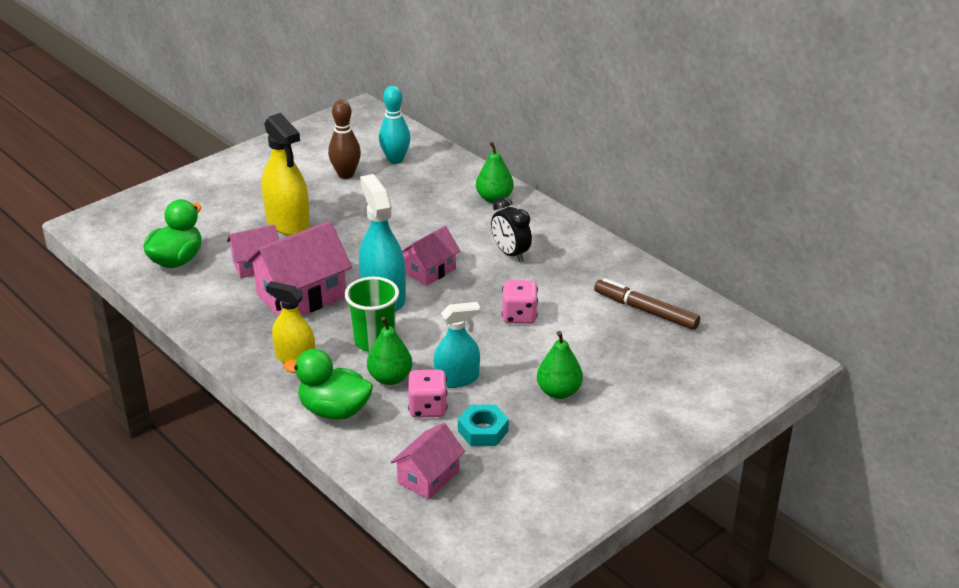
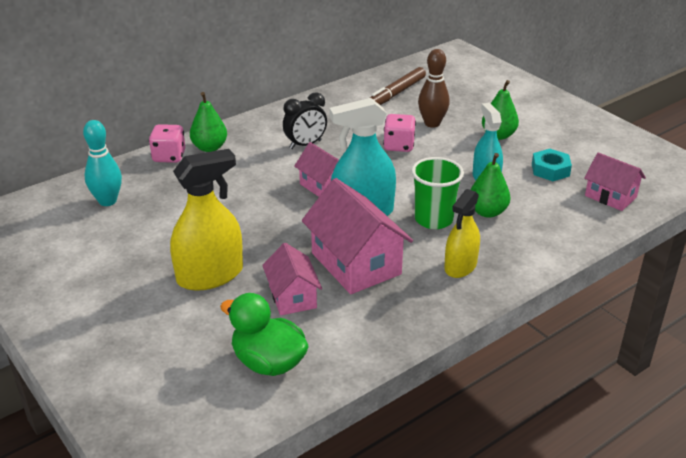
camera: 85 degrees left, 0 degrees up
green duck [283,349,373,420] -> none
brown bowling pin [328,100,361,179] -> brown bowling pin moved to [418,49,450,128]
pink dice [408,370,447,418] -> pink dice moved to [149,124,185,163]

